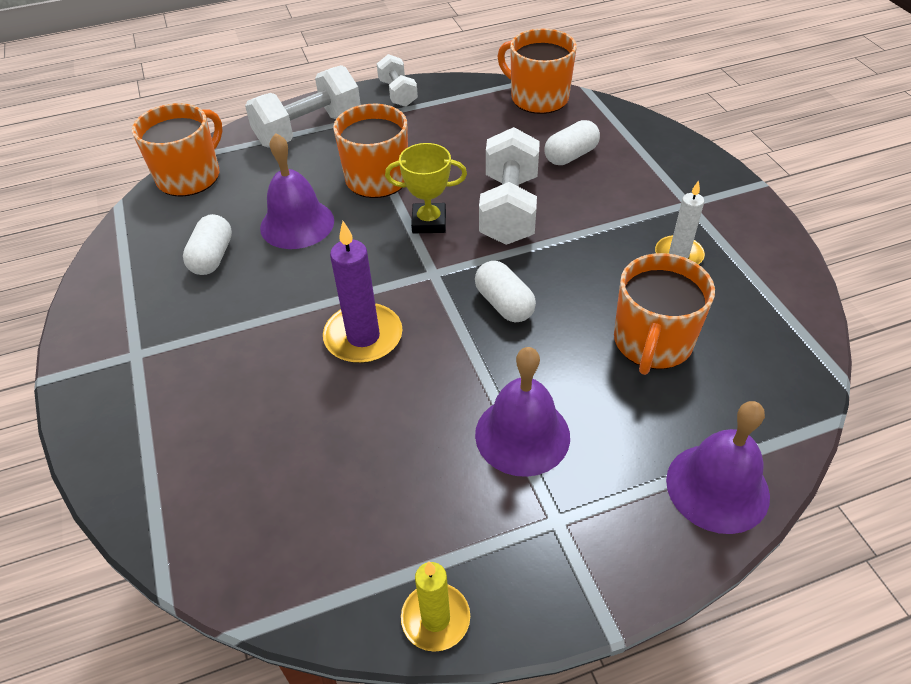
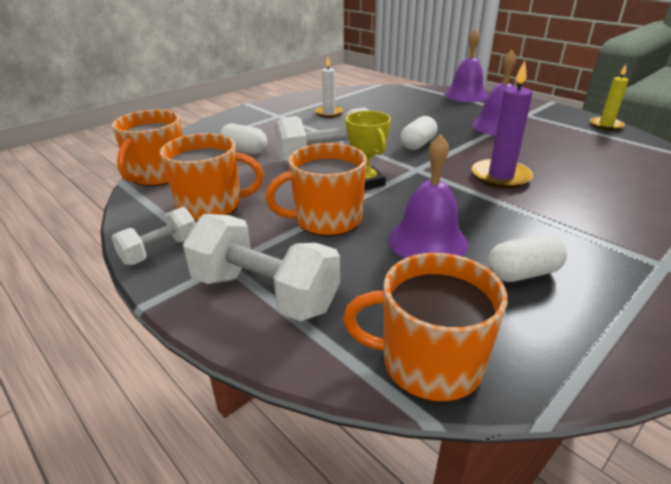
camera: 115 degrees left, 15 degrees down
orange mug [614,253,715,375] -> orange mug moved to [160,133,264,221]

